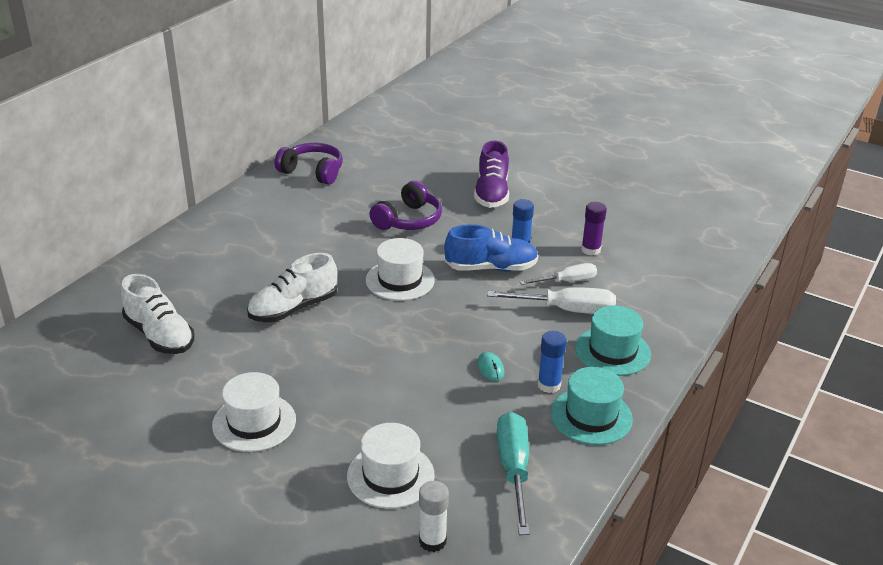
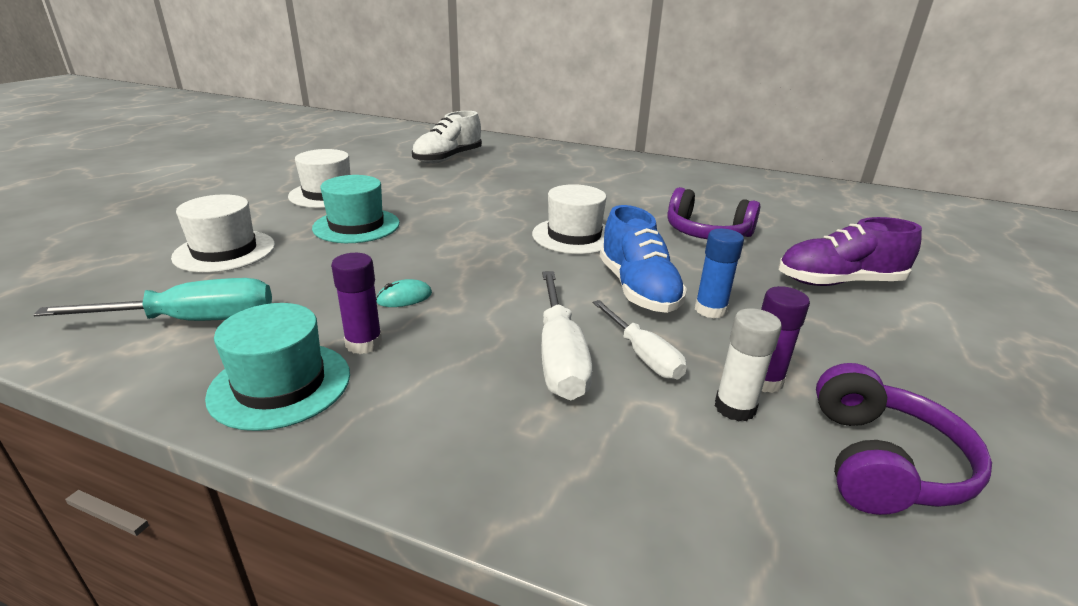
camera: 80 degrees right, 5 degrees down
white shoe [247,253,337,322] -> none
purple headphones [275,143,343,185] -> purple headphones moved to [816,363,992,515]
white glue stick [419,481,449,552] -> white glue stick moved to [715,308,782,422]
blue glue stick [538,331,567,393] -> purple glue stick [331,253,382,354]
turquoise hat [575,305,651,376] -> turquoise hat moved to [312,175,400,243]

